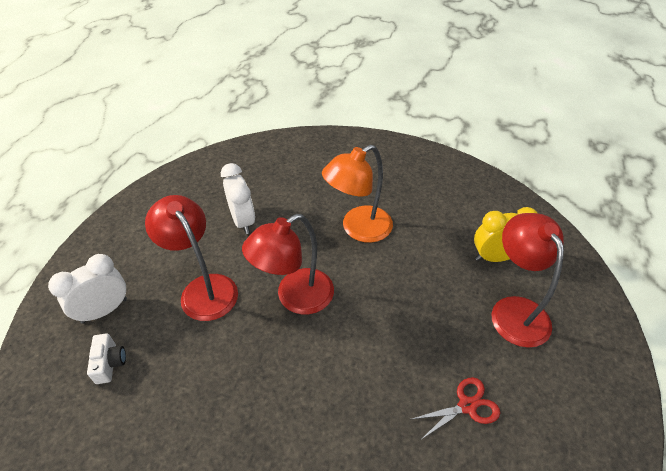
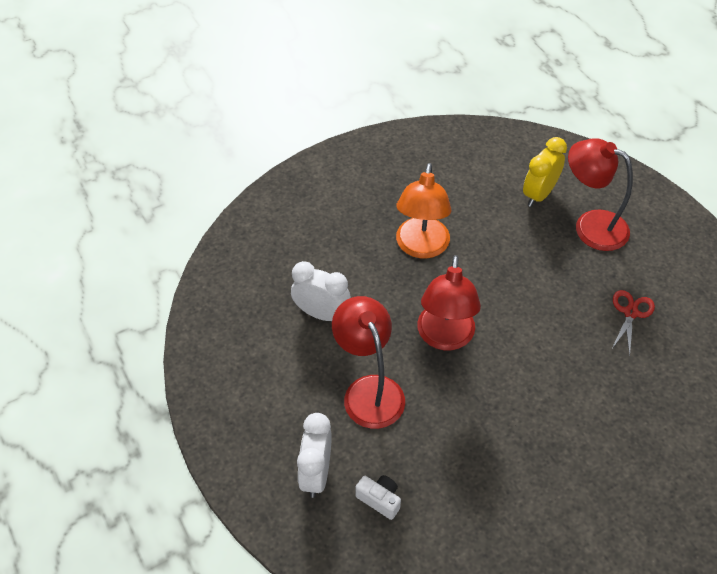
camera: 45 degrees left, 5 degrees up
red lamp [145,195,238,321] -> red lamp turned 60 degrees clockwise [332,296,405,429]

